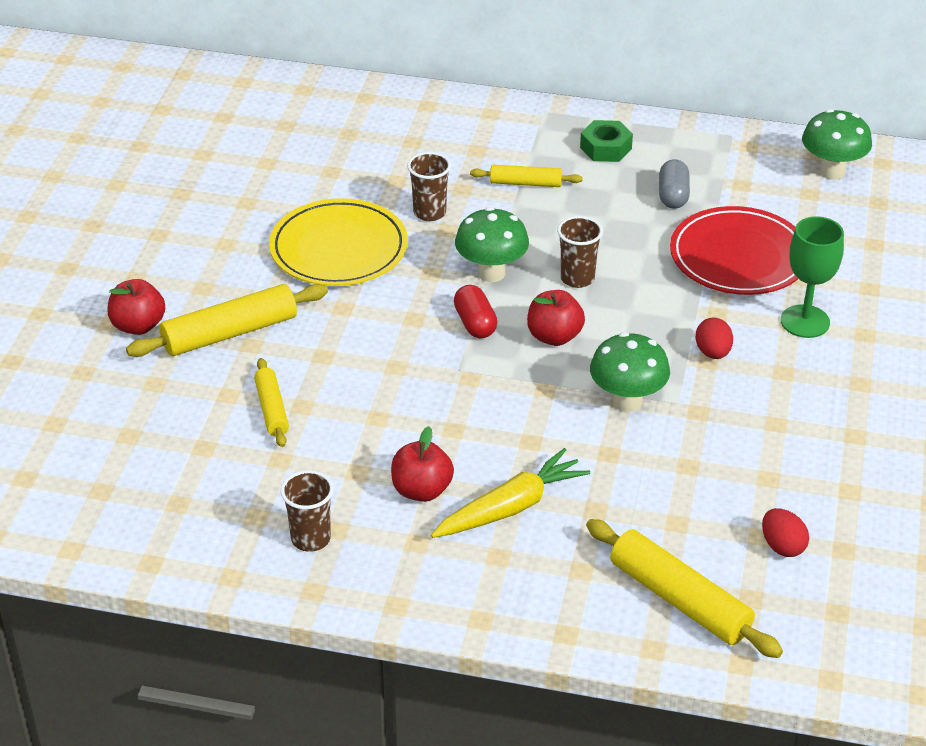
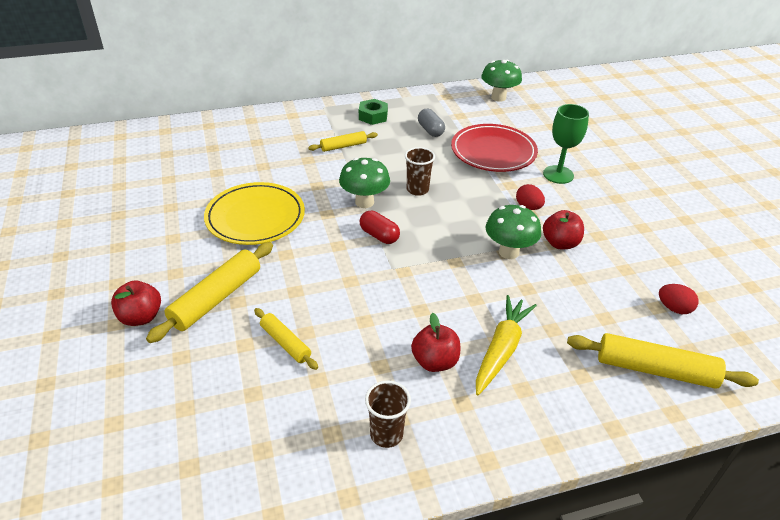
camera: 30 degrees left, 0 degrees up
brown cup [407,152,451,221] -> none
red apple [527,290,585,346] -> red apple moved to [543,210,584,249]

